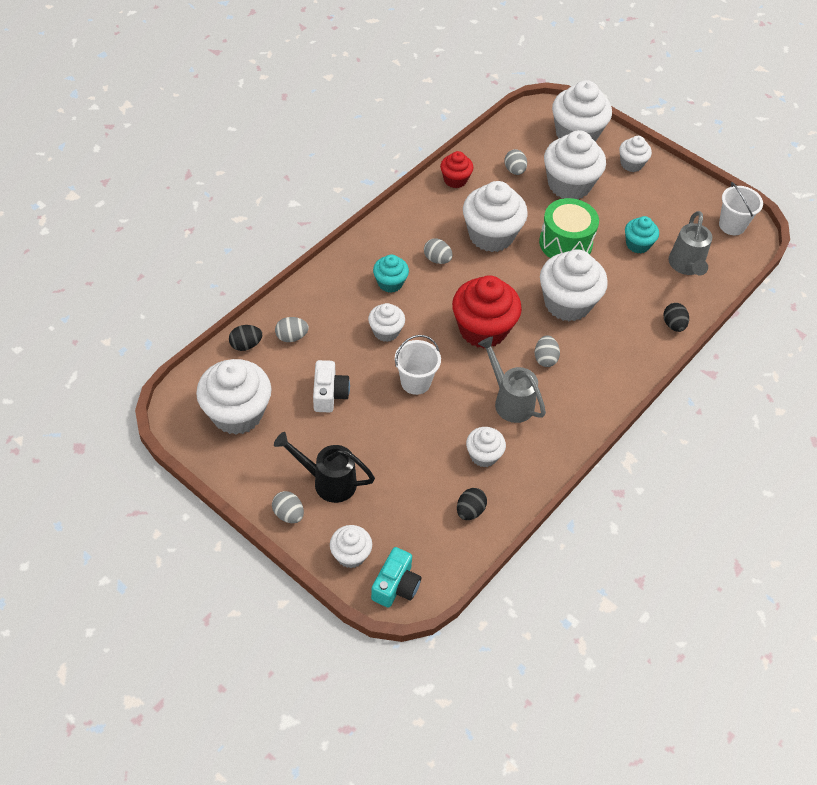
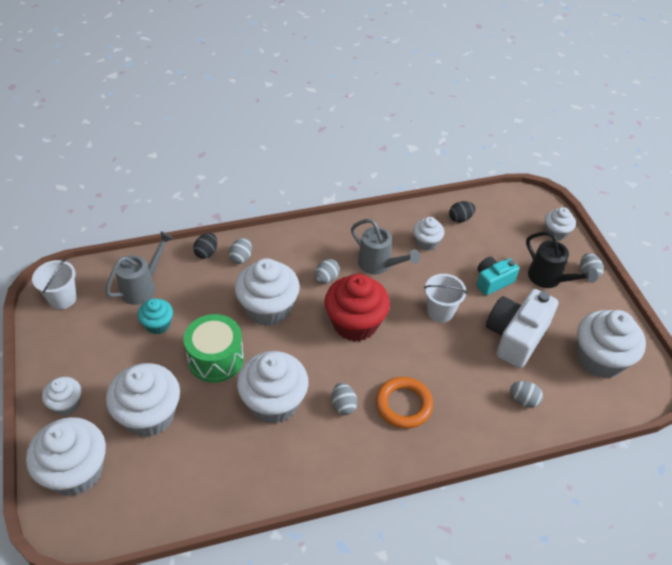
camera: 145 degrees left, 5 degrees down
black egg [229,325,262,351] -> none
white camera [313,360,350,412] -> white camera [486,289,558,368], size x1.69
white cupcake [368,303,405,342] -> none
turquoise camera [371,547,421,608] -> turquoise camera moved to [477,257,519,296]
turquoise cupcake [373,255,409,293] -> orange ring [376,377,433,429]
red cupcake [440,151,474,188] -> none
grey watering can [478,336,546,423] -> grey watering can turned 45 degrees counterclockwise [351,219,420,274]
grey egg [504,149,527,175] -> grey egg moved to [229,238,252,264]

